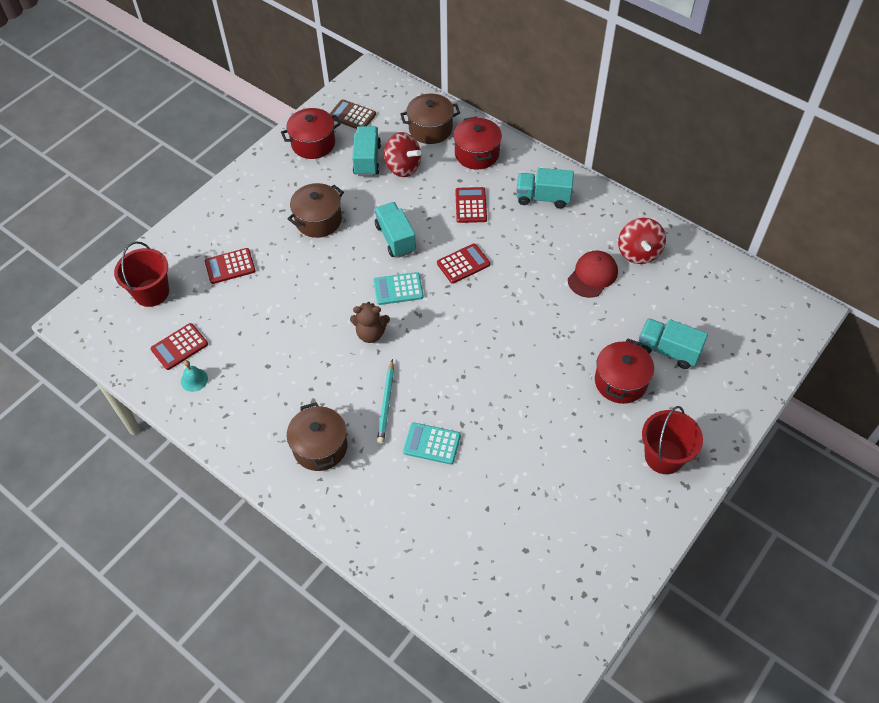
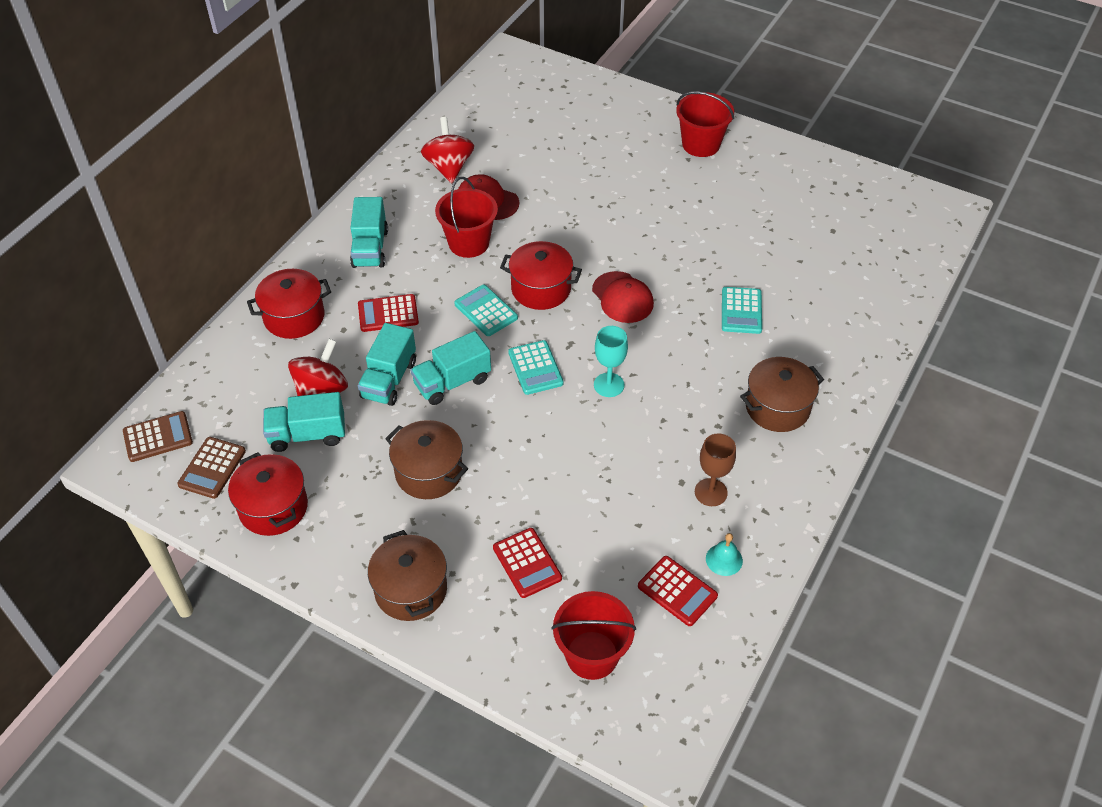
camera: 100 degrees left, 5 degrees down
brown teddy bear [350,302,390,343] -> turquoise goblet [594,326,628,397]
turquoise pencil [377,359,394,444] -> none
brown pot [400,94,460,144] -> brown pot moved to [368,530,447,621]
red calculator [437,243,490,284] -> turquoise calculator [454,285,518,336]
red pot [595,339,654,404] -> red pot moved to [500,241,582,310]
red spinning top [618,218,666,264] -> red spinning top turned 90 degrees counterclockwise [421,117,474,183]
turquoise truck [639,318,708,369] -> turquoise truck moved to [358,323,416,406]
none -> brown calculator [123,411,193,462]
none -> red bucket [435,177,498,258]
none -> red cap [592,271,654,323]
none -> brown goblet [695,433,736,506]

